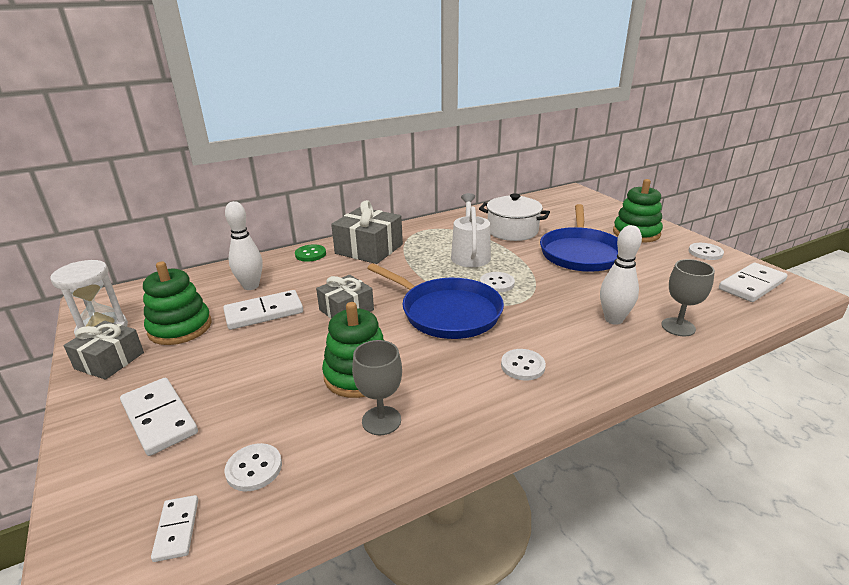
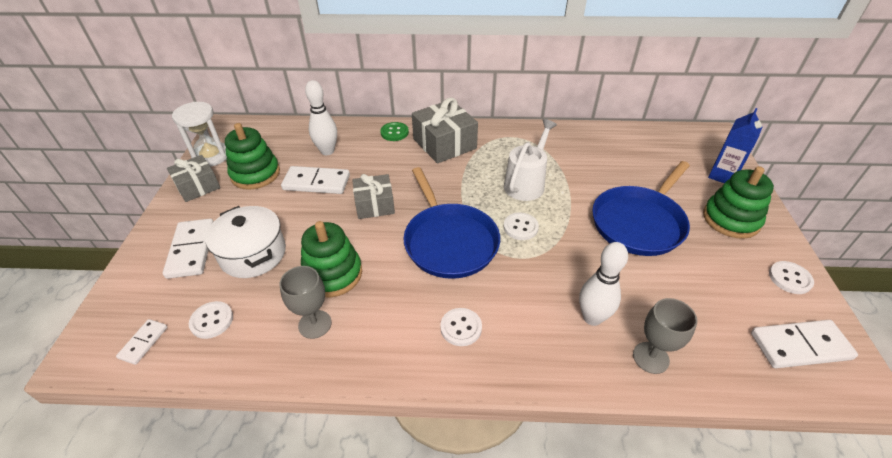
camera: 30 degrees right, 15 degrees up
white pot [479,194,550,241] -> white pot moved to [205,206,286,278]
none -> blue carton [708,108,762,183]

